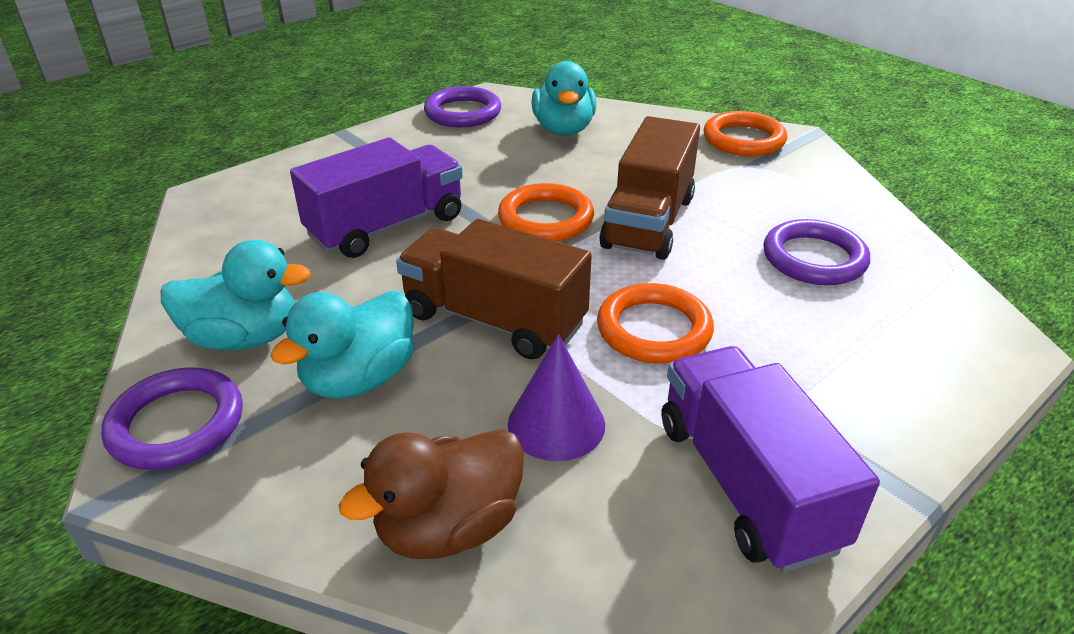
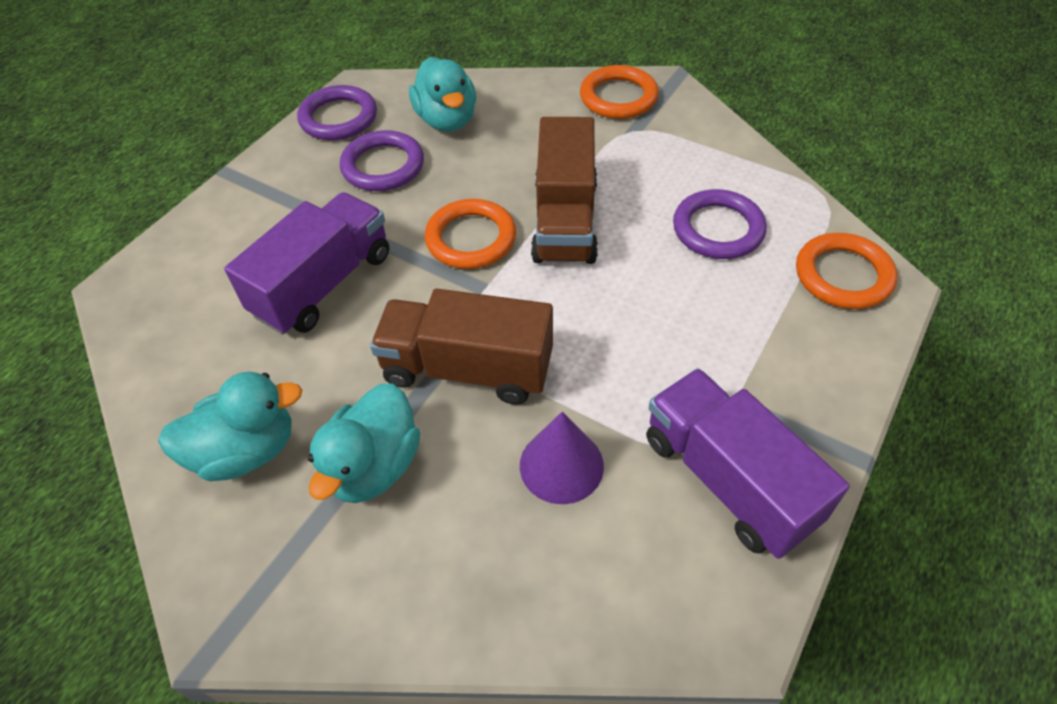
camera: 15 degrees left, 15 degrees up
purple ring [101,368,243,470] -> purple ring moved to [340,130,424,191]
brown duck [339,429,524,559] -> none
orange ring [597,283,714,364] -> orange ring moved to [796,233,897,309]

